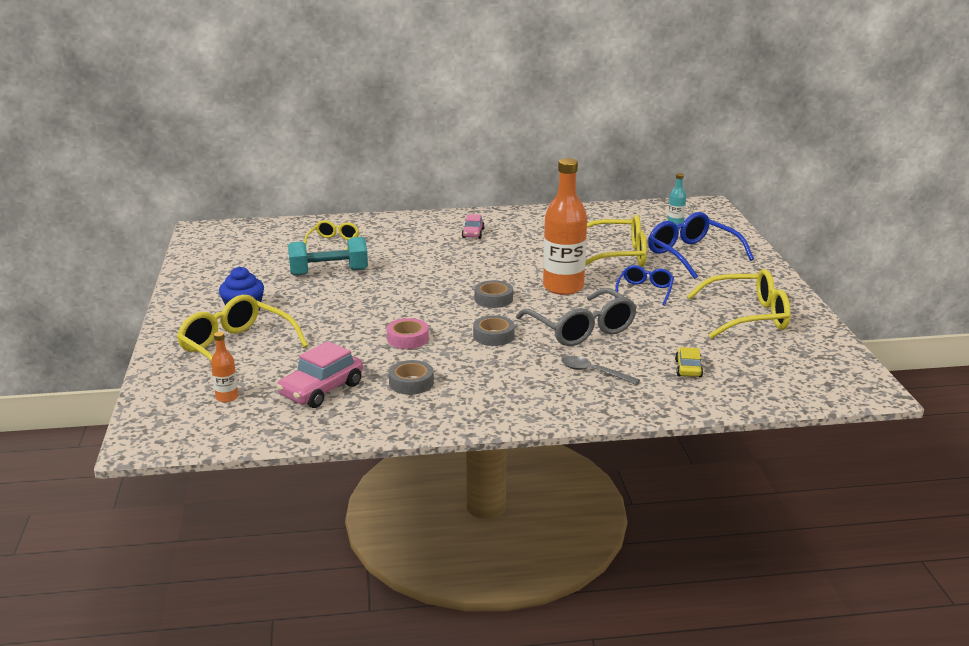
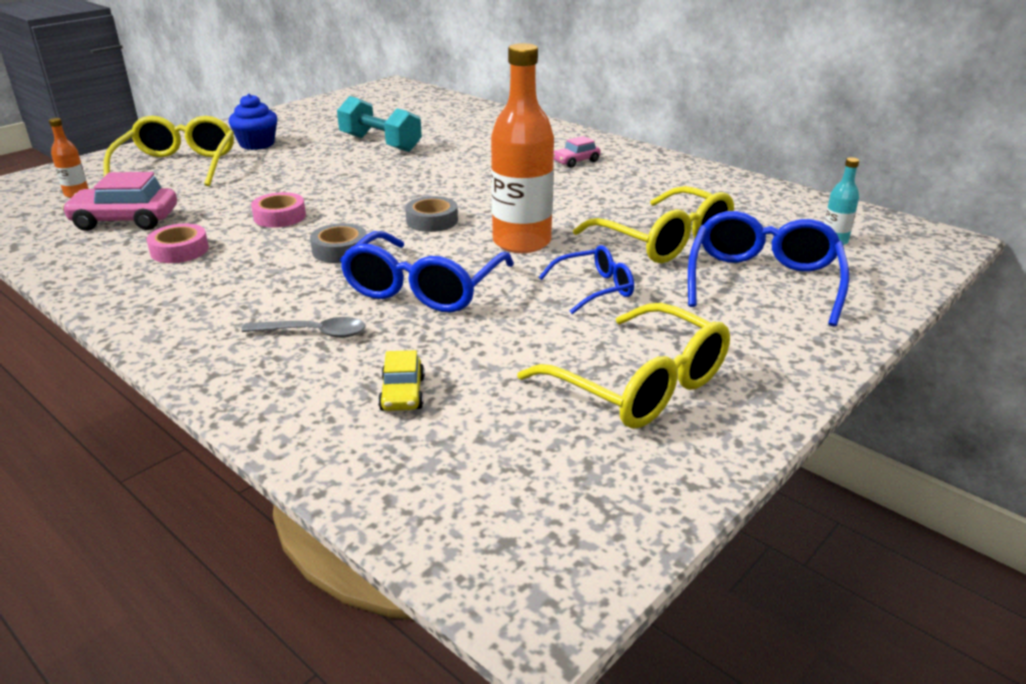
camera: 50 degrees right, 5 degrees up
yellow glasses [304,220,360,250] -> none
grey tape [389,360,434,395] -> pink tape [147,224,209,263]
grey glasses [516,288,637,346] -> blue glasses [340,231,514,313]
grey spoon [561,356,640,385] -> grey spoon turned 105 degrees clockwise [241,317,365,338]
yellow car [675,347,703,377] -> yellow car turned 120 degrees clockwise [378,350,425,411]

